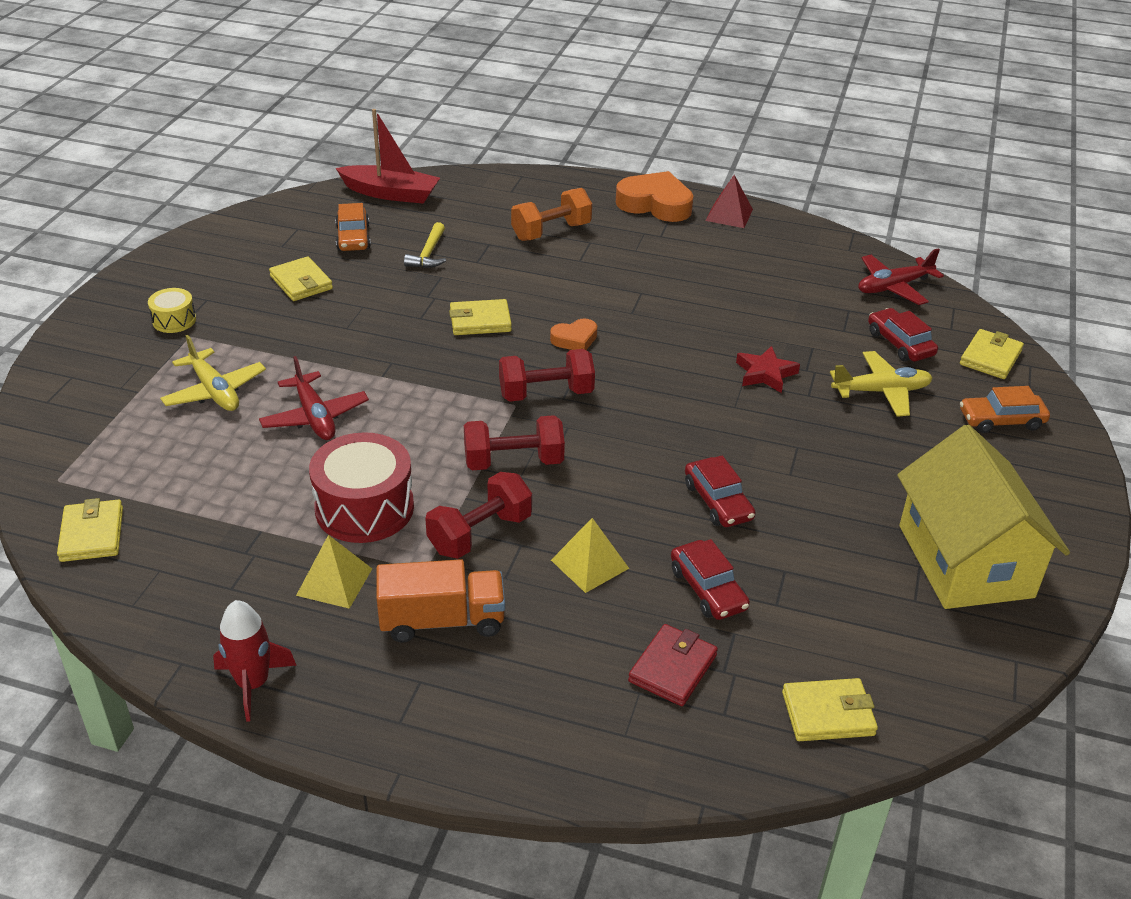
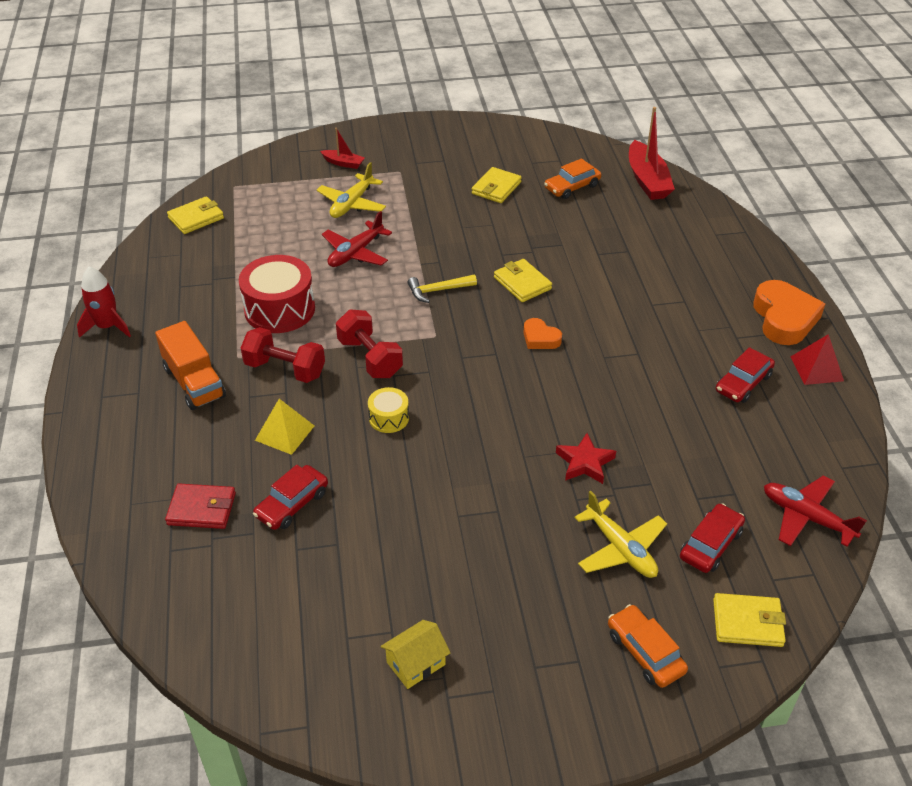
camera: 65 degrees right, 5 degrees up
yellow drum [148,288,196,333] -> yellow drum moved to [368,387,409,433]
yellow pyramid [296,535,372,609] -> none
yellow hammer [404,222,446,268] -> yellow hammer moved to [407,275,477,303]
red dumbbell [499,349,595,402] -> none
orange dumbbell [511,188,592,241] -> none
red car [685,455,756,527] -> red car moved to [716,347,775,403]
yellow wallet [782,678,878,741] -> none
yellow house [897,425,1070,609] -> yellow house [380,620,451,689], size x0.42
none -> red boat [320,128,365,169]

